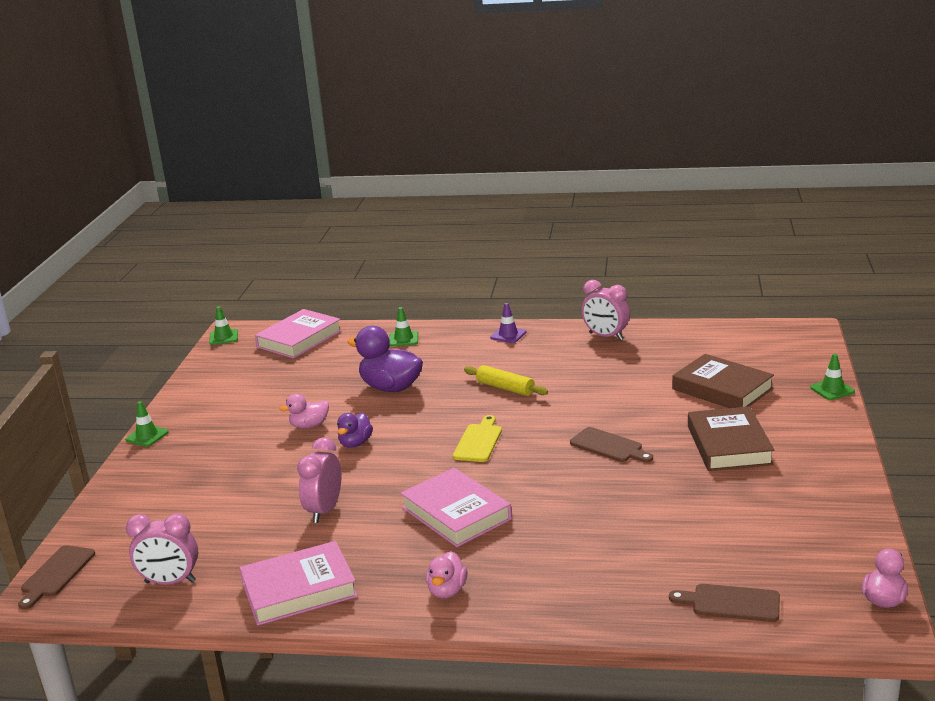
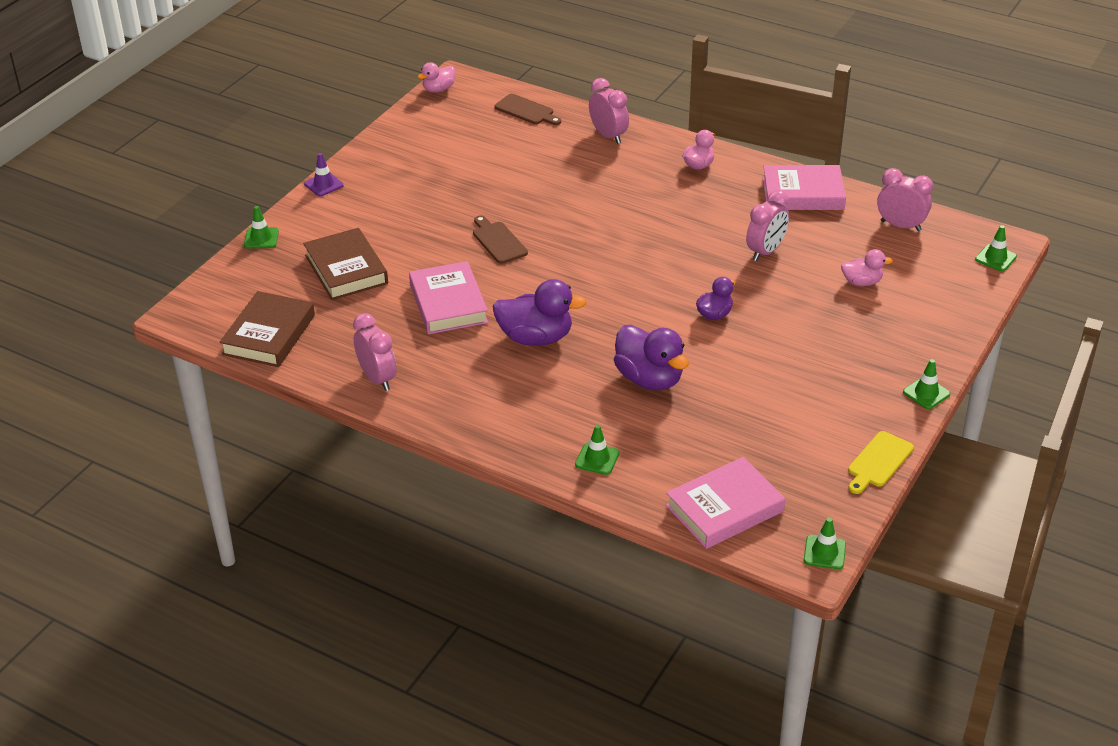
camera: 160 degrees left, 15 degrees up
brown cutting board [18,545,95,609] -> green traffic cone [975,225,1017,271]
pink duck [279,394,329,429] -> pink duck moved to [841,249,893,286]
pink book [400,468,512,547] -> pink book moved to [409,261,488,334]
yellow cutting board [453,415,502,462] -> yellow cutting board moved to [848,431,914,494]
yellow rolling pin [464,365,548,396] -> purple duck [493,279,587,346]
purple traffic cone [490,303,527,343] -> purple traffic cone moved to [304,153,344,196]
brown book [688,406,774,471] -> brown book moved to [219,291,315,367]
none -> pink clock [589,78,629,144]

